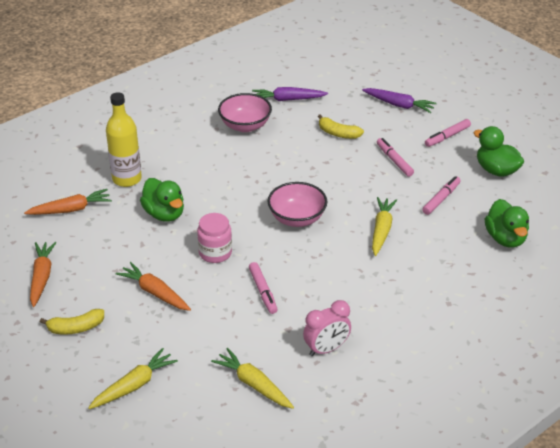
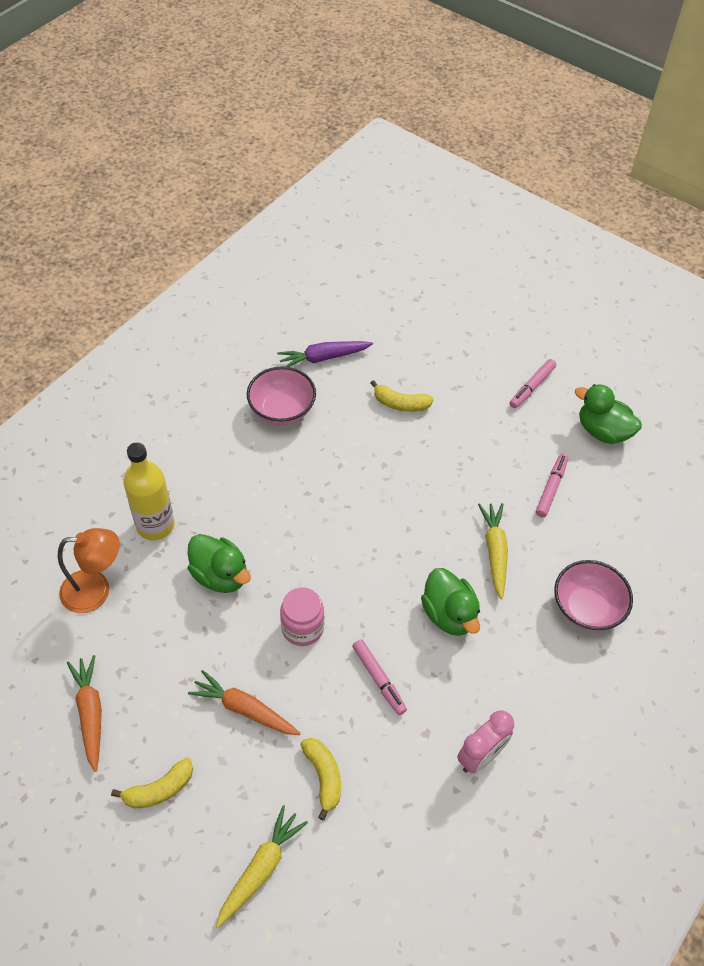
camera: 15 degrees left, 15 degrees up
orange carrot [24,189,112,215] -> orange lamp [58,528,120,613]
yellow carrot [211,348,294,409] -> none
pink bowl [268,182,327,227] -> pink bowl moved to [554,560,633,631]
purple carrot [362,88,437,113] -> none
pink marker [377,138,414,177] -> none
green duck [485,199,529,248] -> green duck moved to [421,568,480,636]
none -> yellow banana [300,738,341,820]

